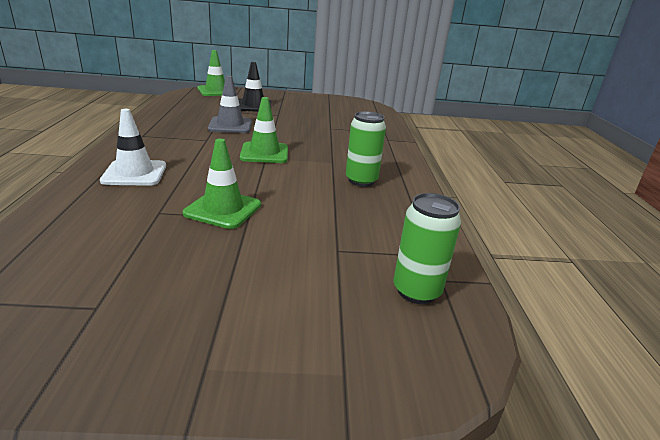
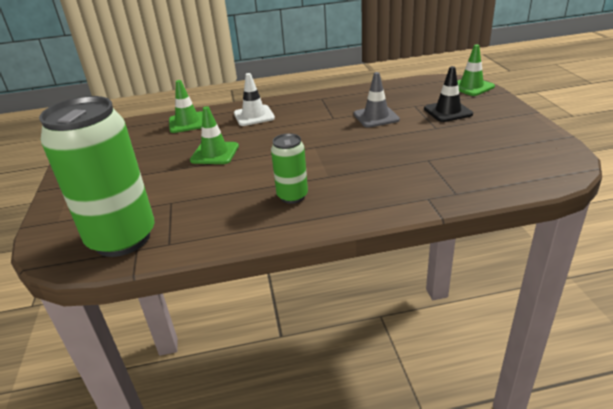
camera: 85 degrees right, 5 degrees up
green traffic cone [240,97,288,163] -> green traffic cone moved to [169,80,203,133]
green can [394,193,461,304] -> green can [39,96,154,257], size x2.03

